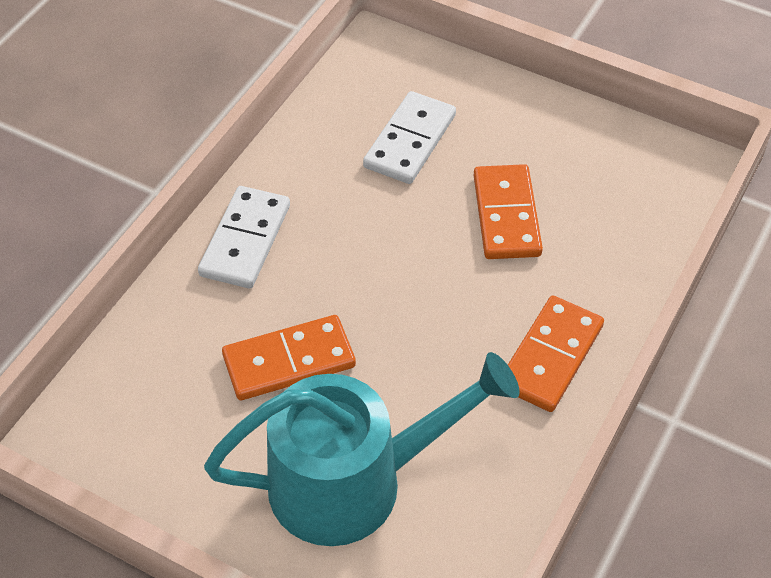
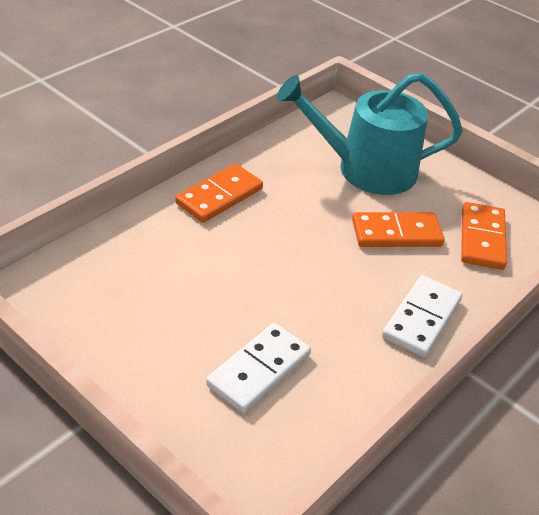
camera: 170 degrees left, 10 degrees down
orange domino [474,164,543,259] -> orange domino moved to [461,202,507,270]

